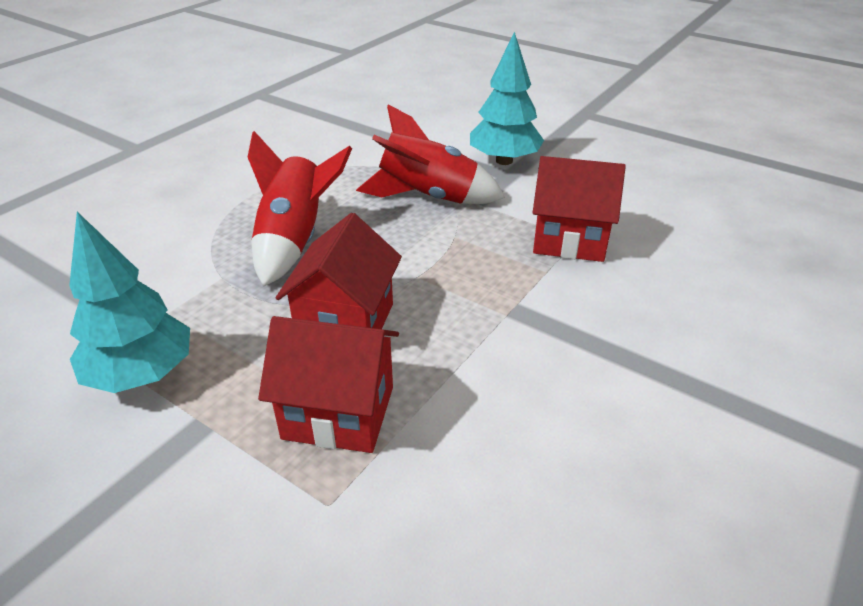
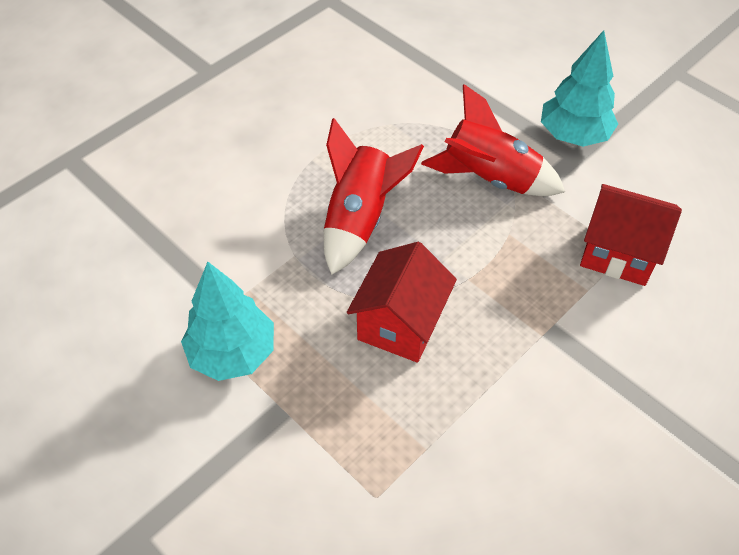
camera: 10 degrees right, 15 degrees up
red house [258,316,399,453] -> none

